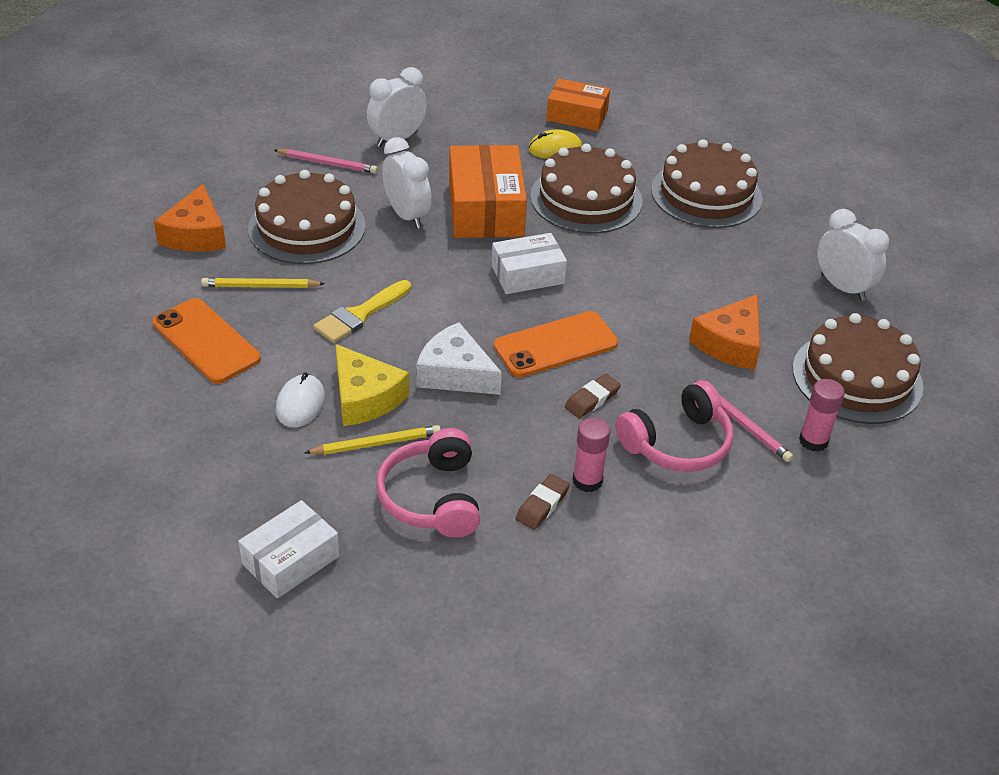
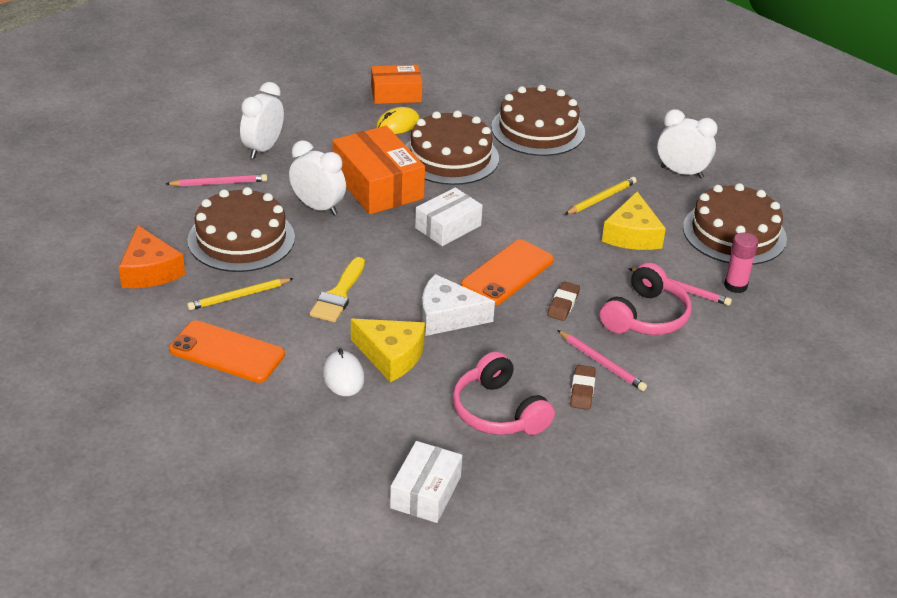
camera: 25 degrees left, 5 degrees down
yellow pencil [305,425,441,455] -> yellow pencil moved to [564,177,637,215]
pink glue stick [573,417,610,492] -> pink pencil [557,330,647,391]
orange cheese [689,294,761,370] -> yellow cheese [602,192,666,250]

